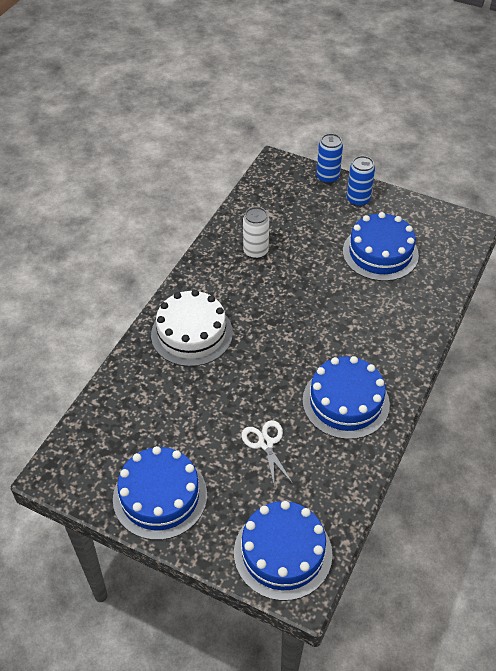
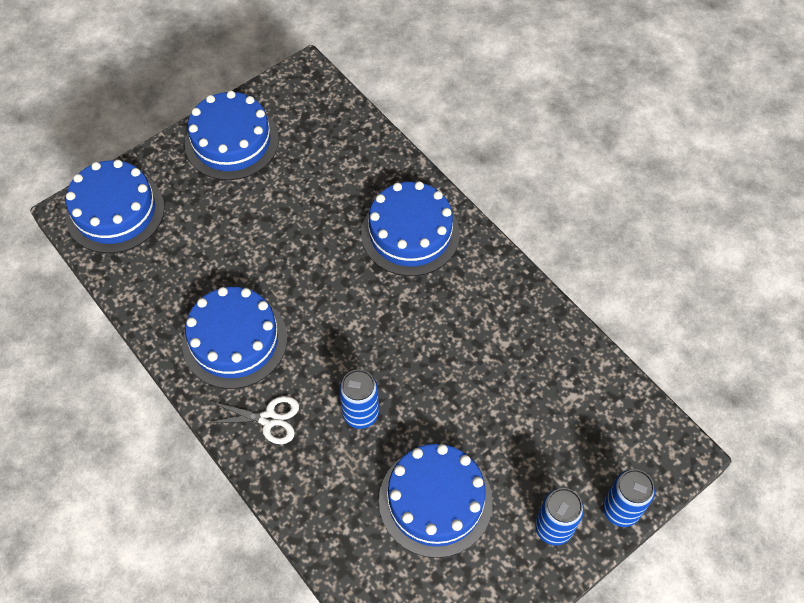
camera: 115 degrees right, 10 degrees up
white cake [151,290,233,367] -> blue cake [361,181,460,276]
white scissors [241,420,293,488] -> white scissors moved to [207,396,299,444]
white can [243,207,269,259] -> none
none -> blue can [339,369,379,429]

